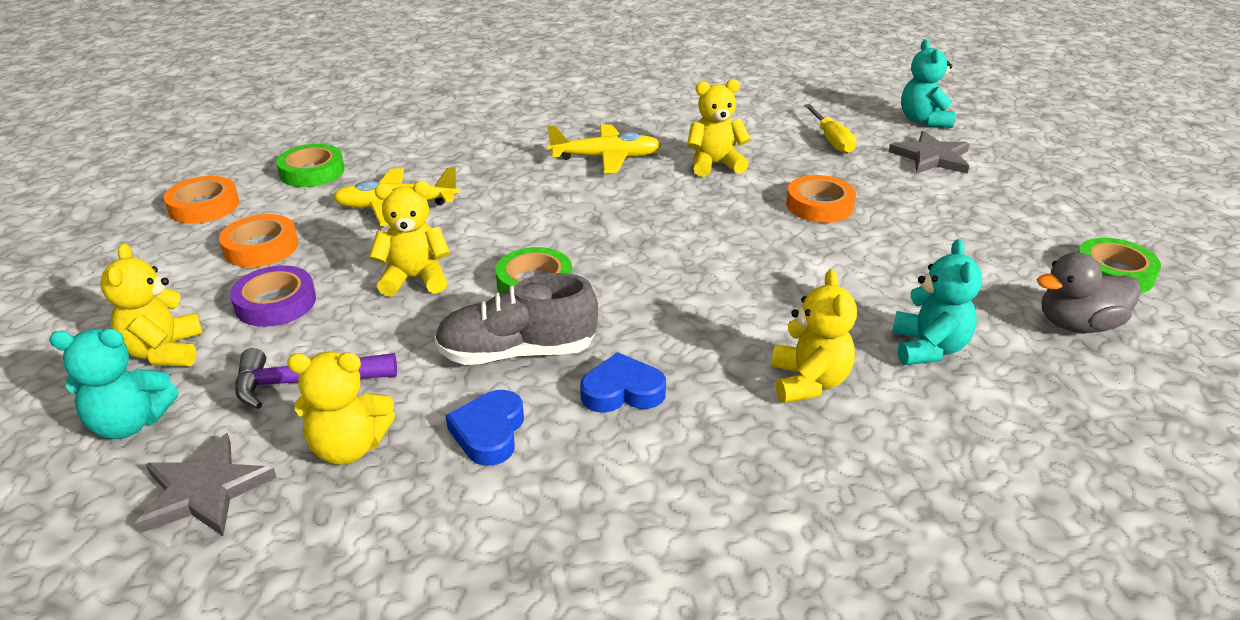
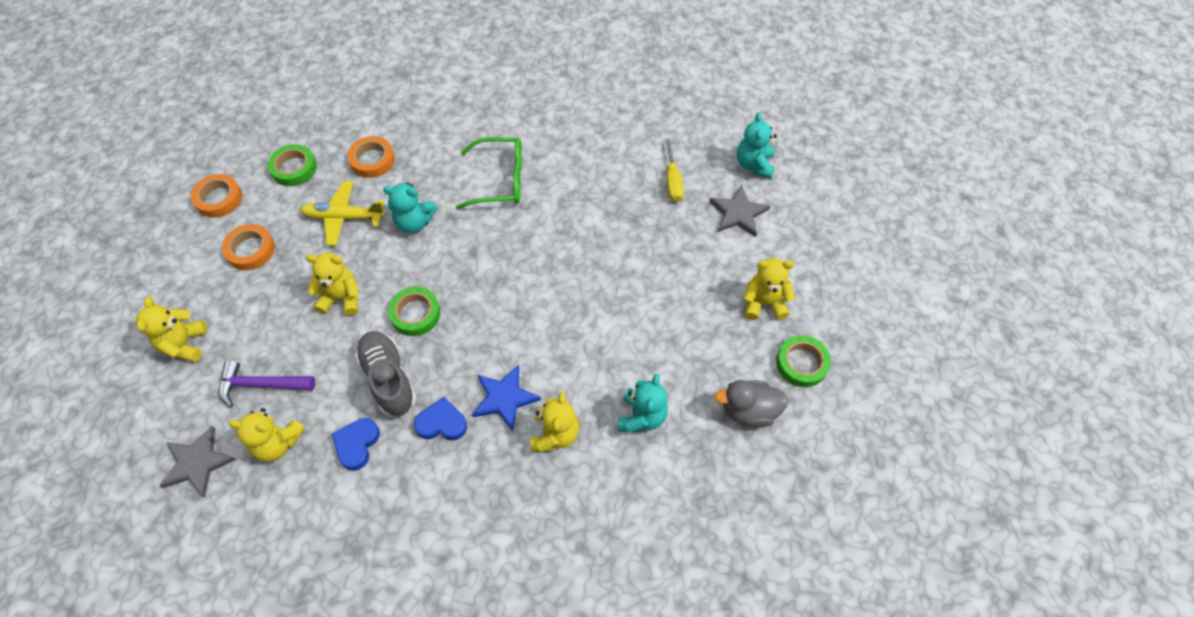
camera: 10 degrees right, 25 degrees up
turquoise teddy bear [49,329,178,439] -> turquoise teddy bear moved to [383,182,437,233]
purple tape [230,265,316,327] -> none
grey shoe [434,273,598,365] -> grey shoe turned 60 degrees clockwise [355,331,417,417]
yellow plane [547,124,661,173] -> green glasses [456,137,522,209]
yellow teddy bear [687,79,751,177] -> yellow teddy bear moved to [743,258,795,320]
orange tape [786,175,856,223] -> orange tape moved to [347,136,395,178]
none -> blue star [472,365,541,432]

